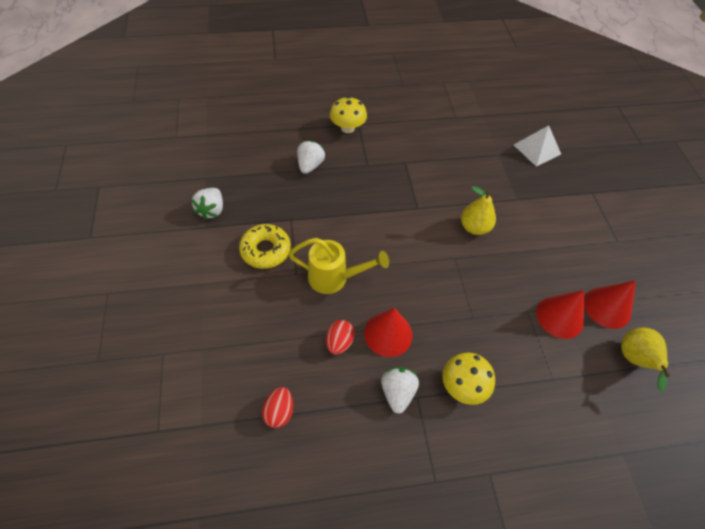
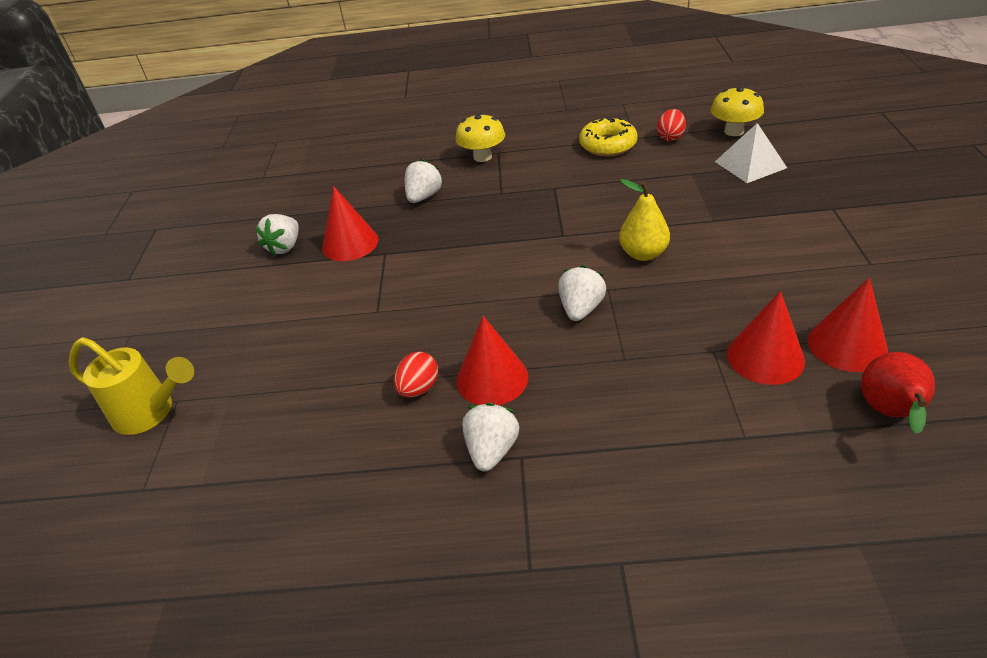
camera: 15 degrees right, 15 degrees down
yellow donut [239,224,291,269] -> yellow donut moved to [579,117,638,156]
red egg [262,387,293,428] -> red egg moved to [657,109,686,141]
yellow watering can [289,238,389,294] -> yellow watering can moved to [69,337,194,435]
yellow mushroom [442,353,495,405] -> yellow mushroom moved to [711,86,764,136]
yellow pear [621,327,670,392] -> red pear [861,352,935,434]
none -> red cone [322,186,378,261]
none -> white strawberry [558,265,606,321]

